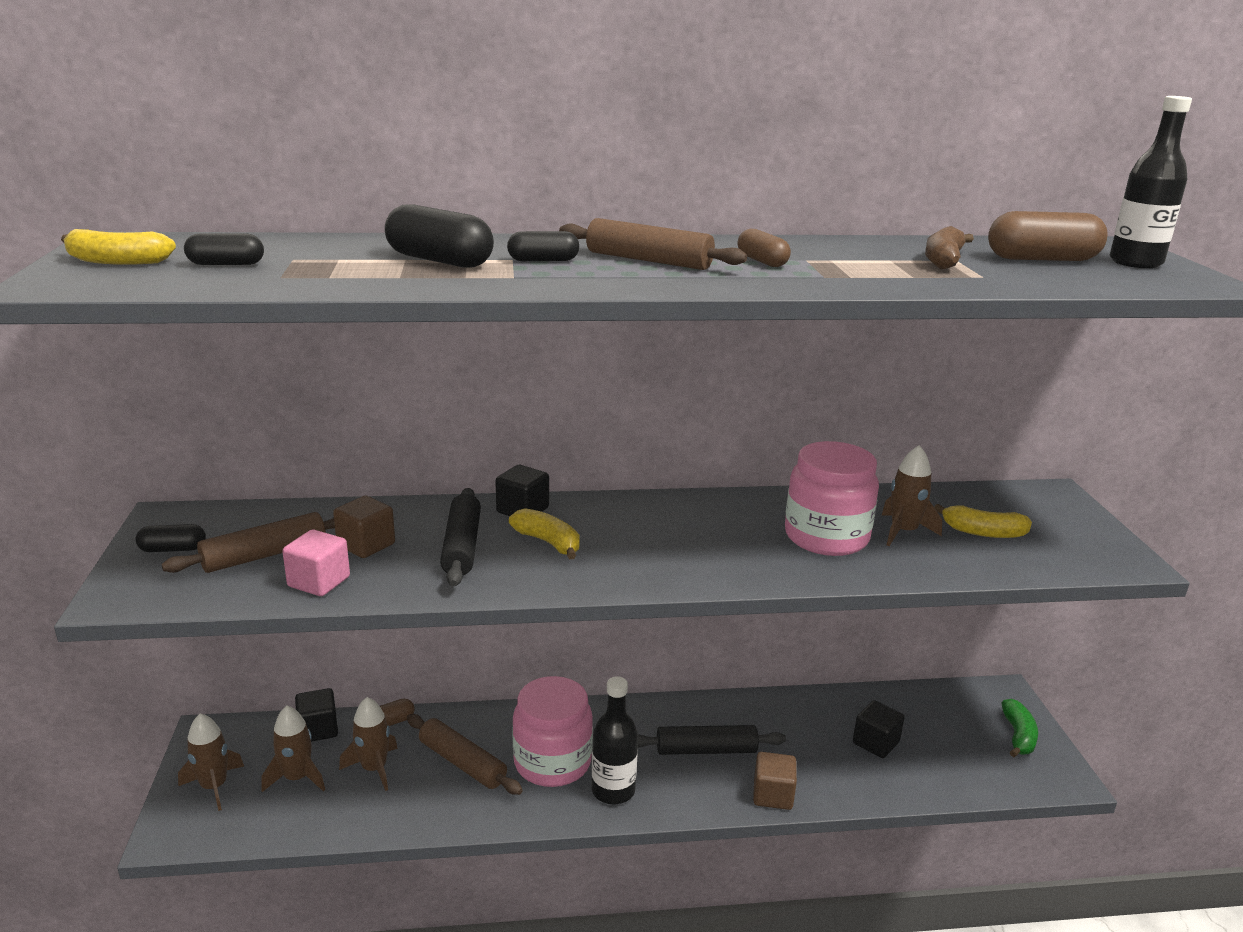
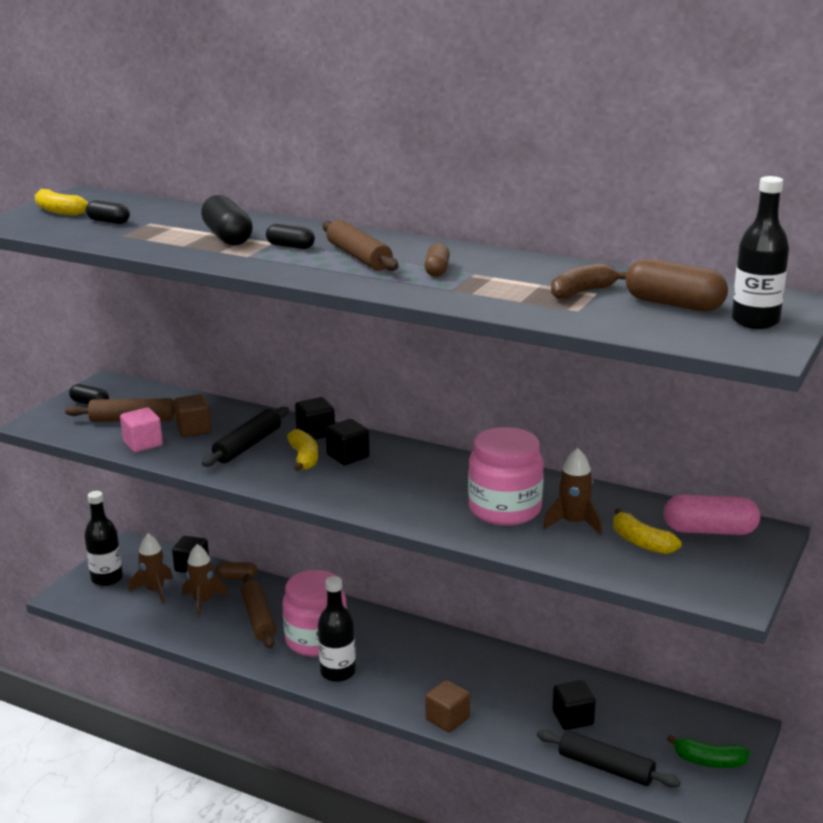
camera: 35 degrees right, 0 degrees up
brown rocket [178,713,244,811] -> black bottle [84,491,123,586]
black rolling pin [637,725,786,755] -> black rolling pin moved to [537,730,681,788]
green banana [1002,699,1038,757] -> green banana turned 60 degrees clockwise [667,735,750,768]
none -> black cube [326,419,370,465]
none -> pink capsule [664,494,760,535]

